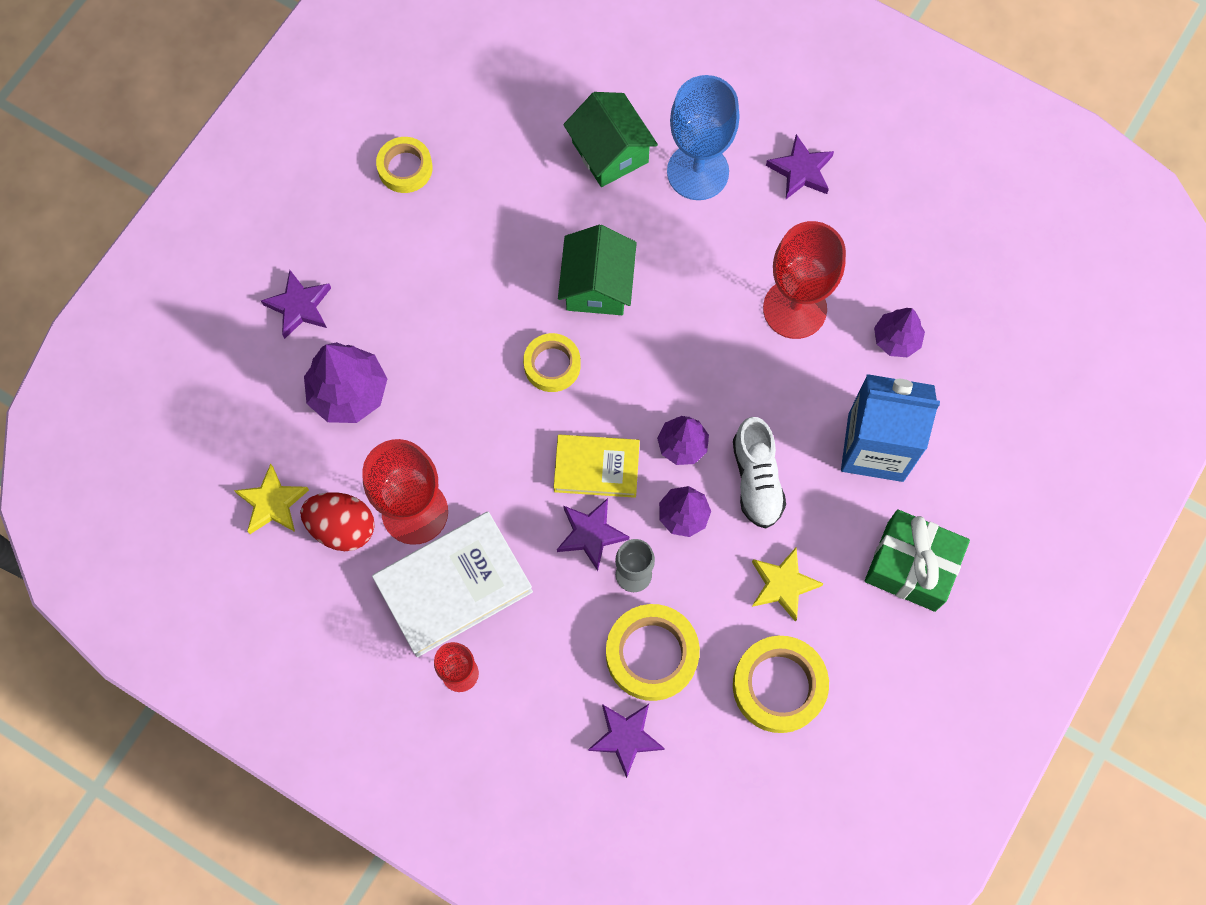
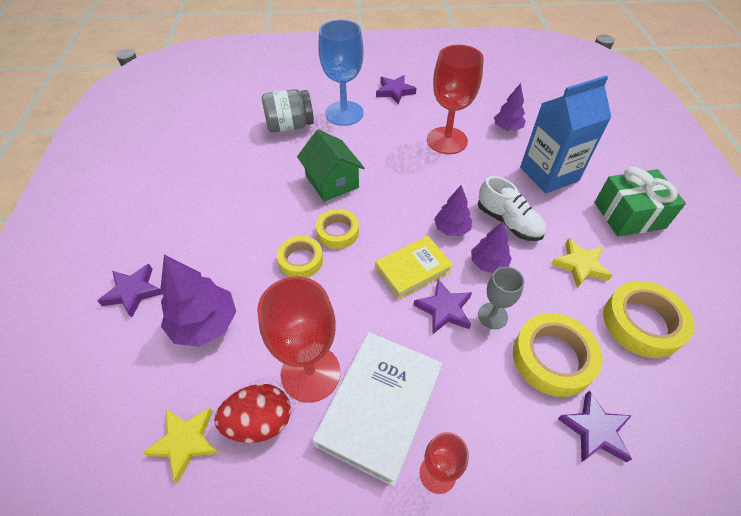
camera: 35 degrees left, 20 degrees down
yellow tape [376,137,433,193] -> yellow tape moved to [277,236,323,278]
green house [563,92,658,187] -> grey jar [262,89,314,133]

